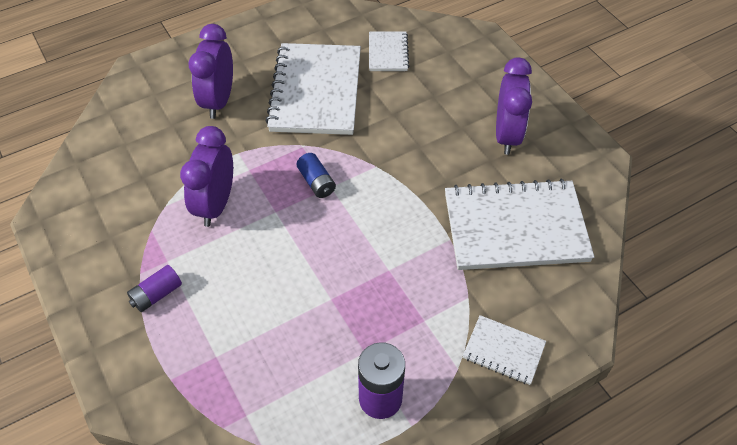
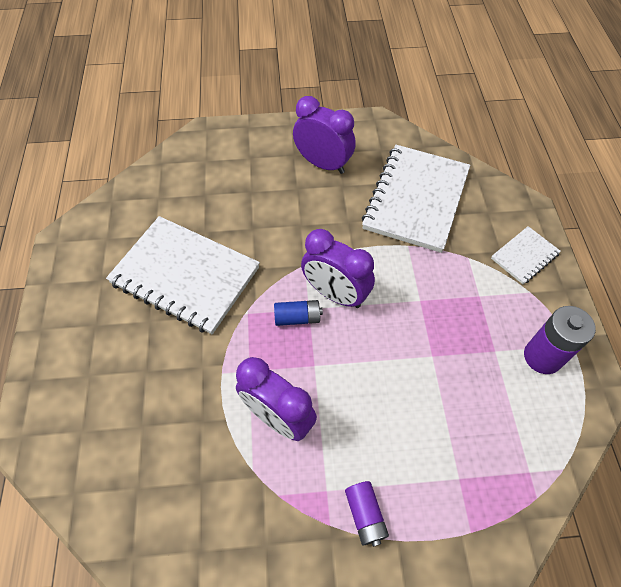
camera: 65 degrees left, 5 degrees up
purple clock [188,24,233,119] -> purple clock moved to [301,229,375,308]
white notebook [369,32,409,71] -> none

